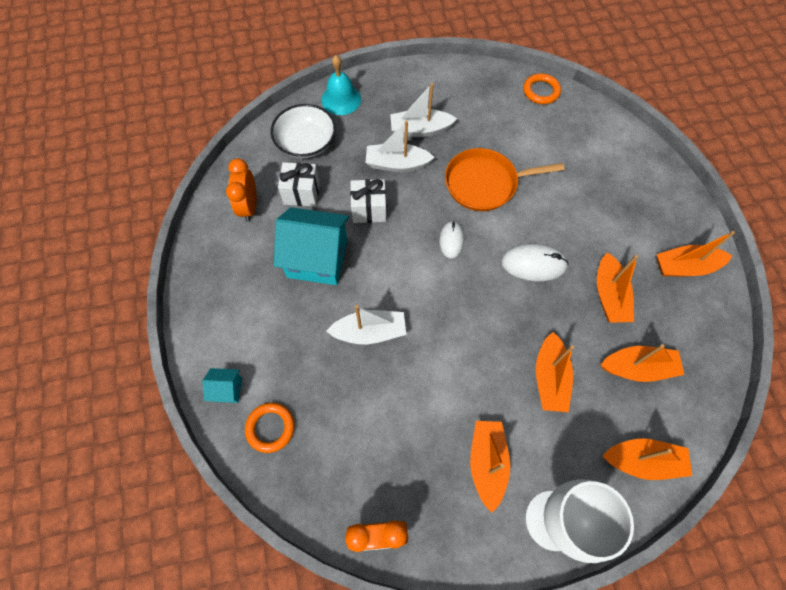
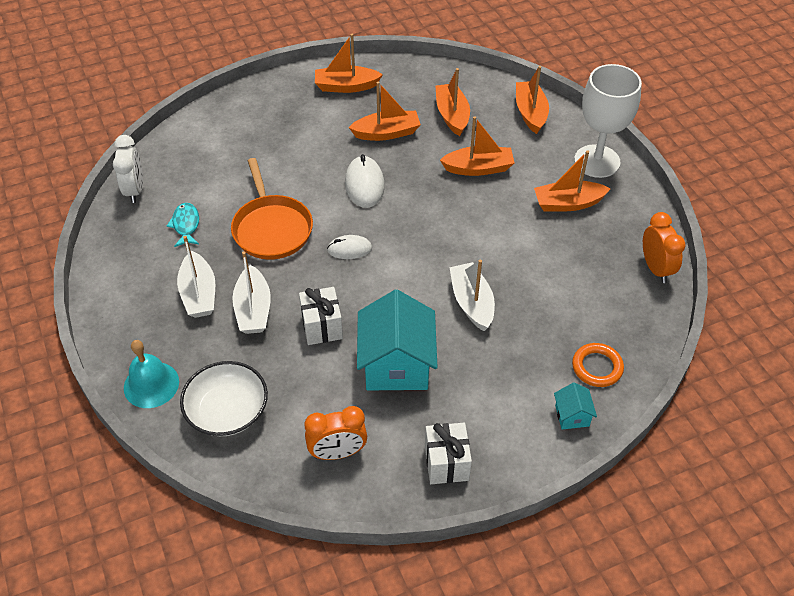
camera: 100 degrees left, 15 degrees down
white gift [278,162,320,207] -> white gift moved to [425,423,472,484]
orange ring [523,73,561,104] -> white clock [113,135,143,203]
orange boat [657,231,735,276] -> orange boat turned 105 degrees clockwise [315,34,383,93]
none -> turquoise fish [167,203,199,247]

